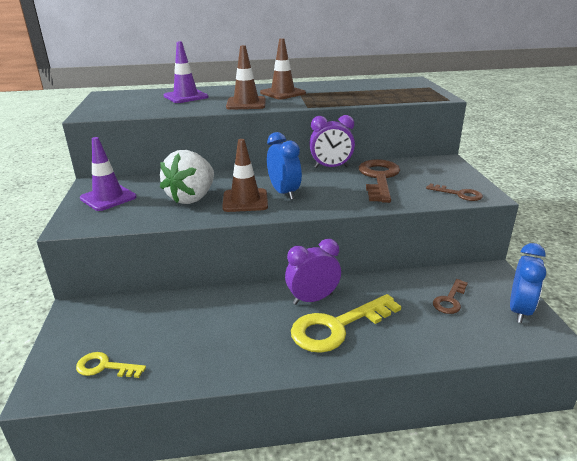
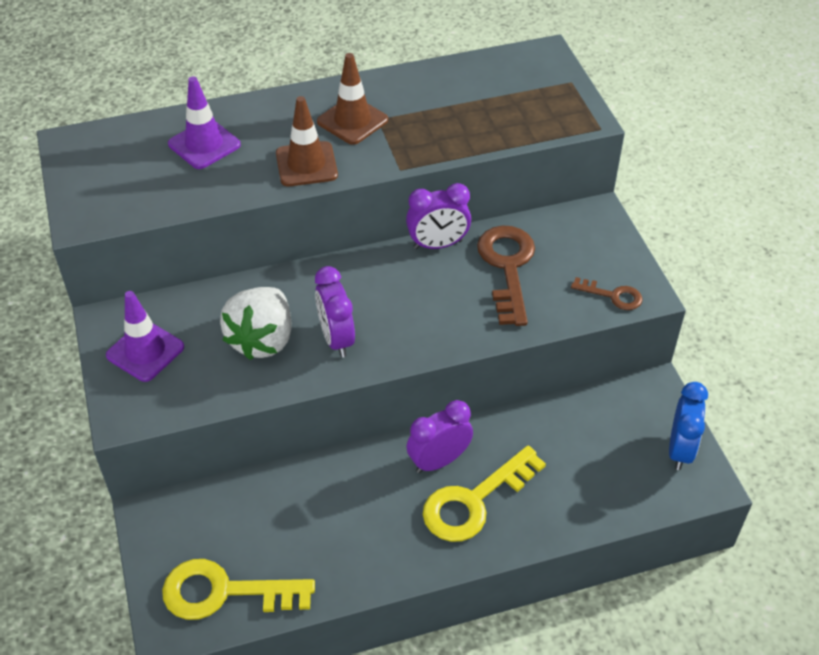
camera: 10 degrees left, 20 degrees up
yellow key [76,352,146,378] -> yellow key [162,559,315,620], size x1.89
brown traffic cone [222,139,268,212] -> purple clock [315,266,355,358]
blue clock [267,132,302,200] -> none
brown key [433,279,468,314] -> none

